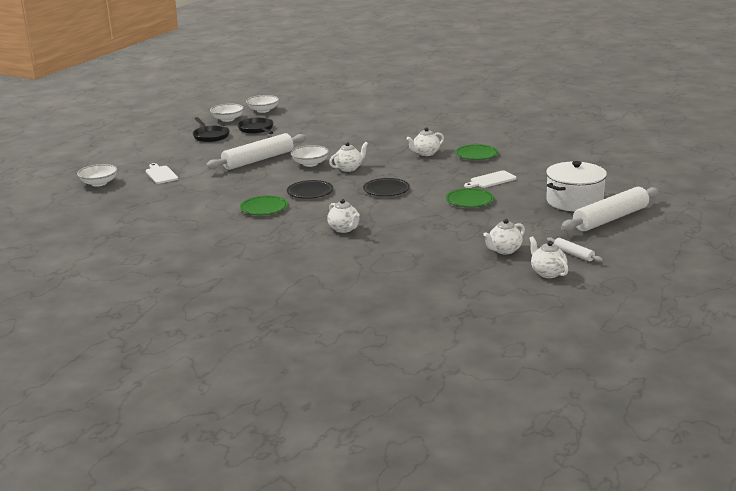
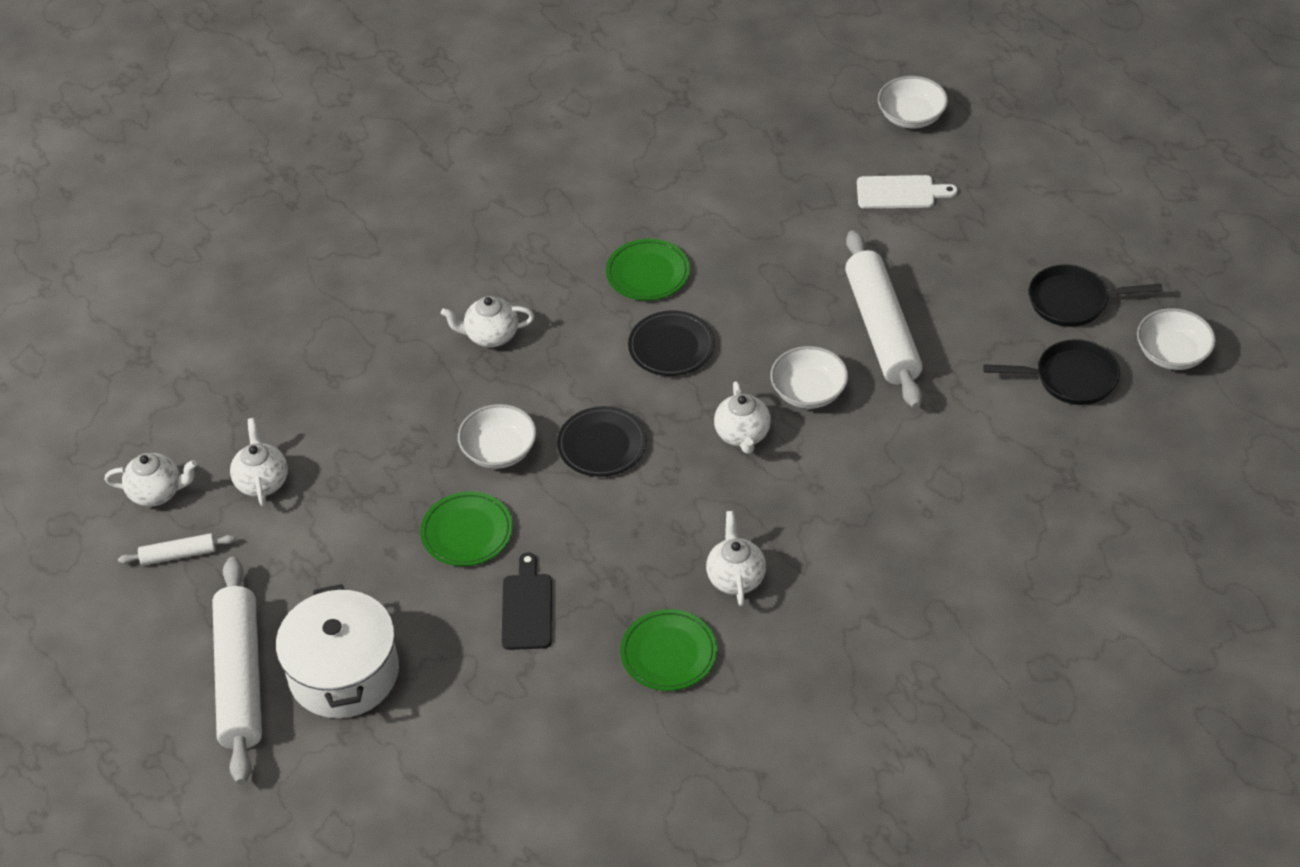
camera: 120 degrees right, 25 degrees up
white bowl [246,95,279,113] -> white bowl moved to [458,404,537,469]
white cutting board [464,170,517,188] -> black cutting board [502,552,552,650]

